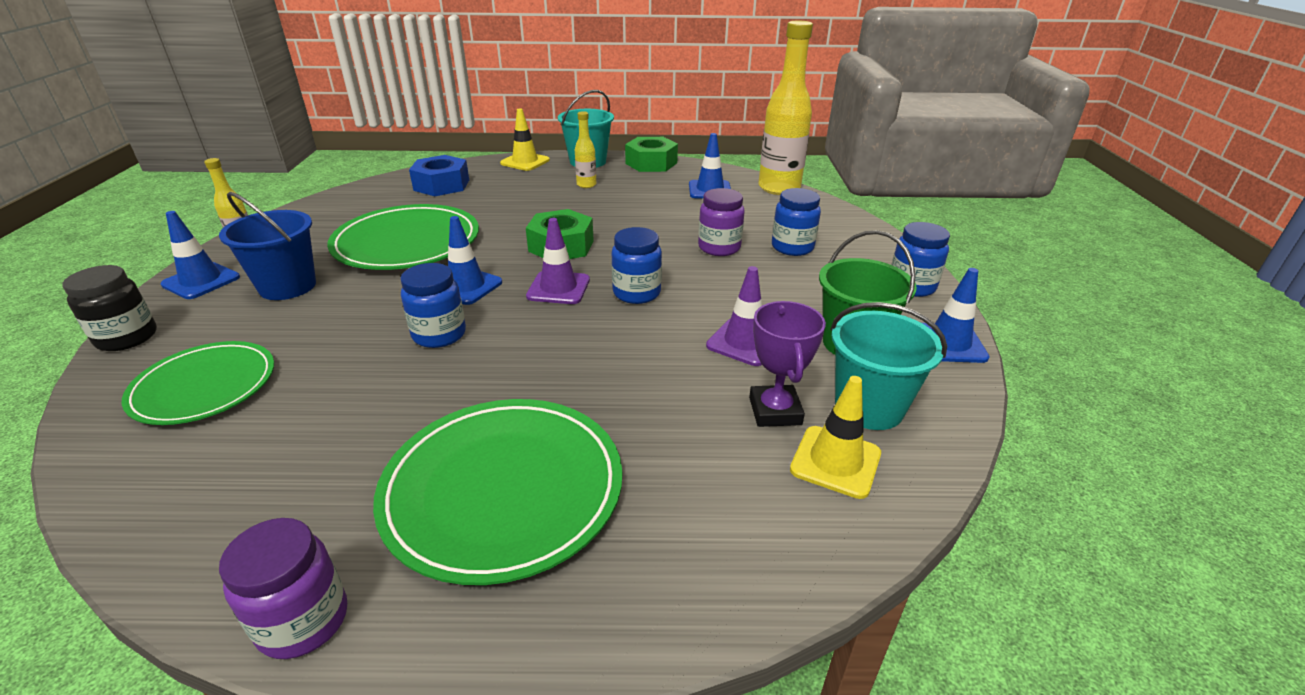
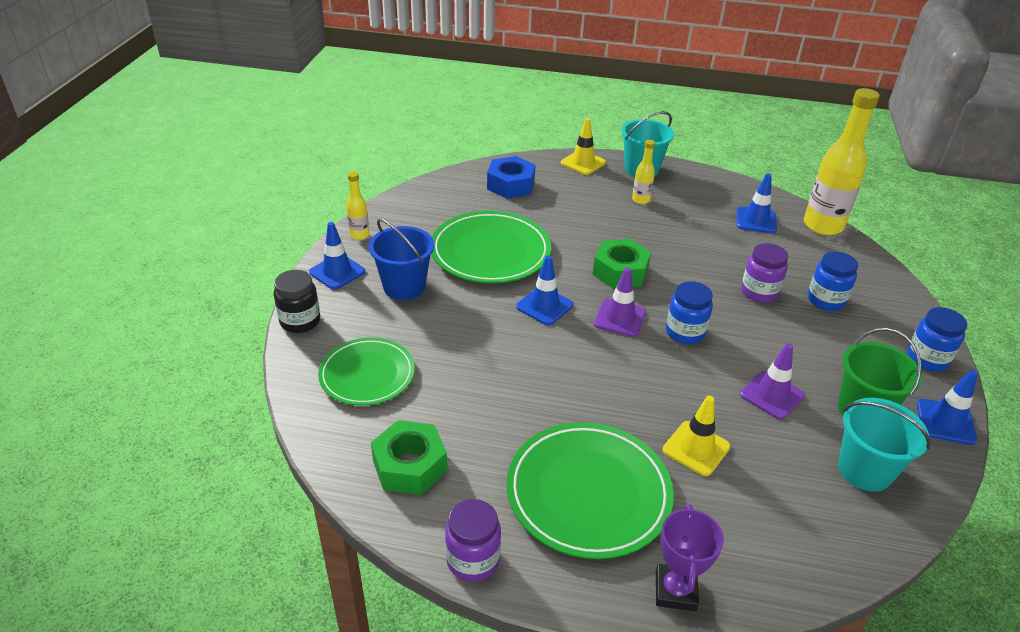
camera: 10 degrees right, 5 degrees up
blue jar [400,263,466,348] -> none
green nut [625,137,678,172] -> green nut moved to [371,420,447,495]
purple trophy [749,301,826,427] -> purple trophy moved to [656,504,724,611]
yellow traffic cone [790,376,881,499] -> yellow traffic cone moved to [663,395,730,476]

